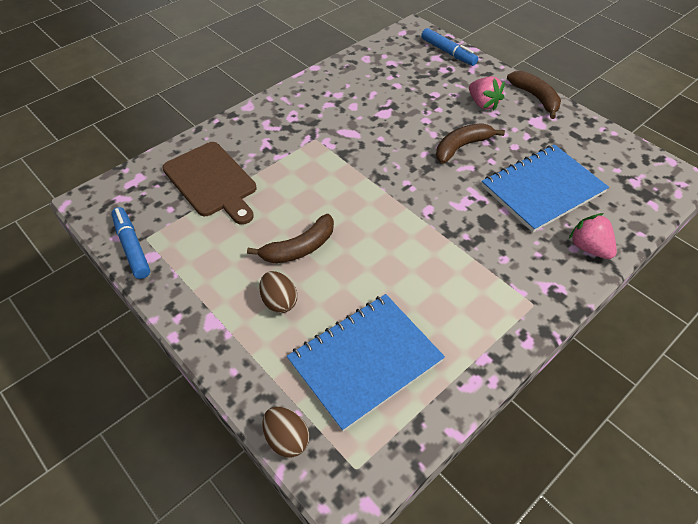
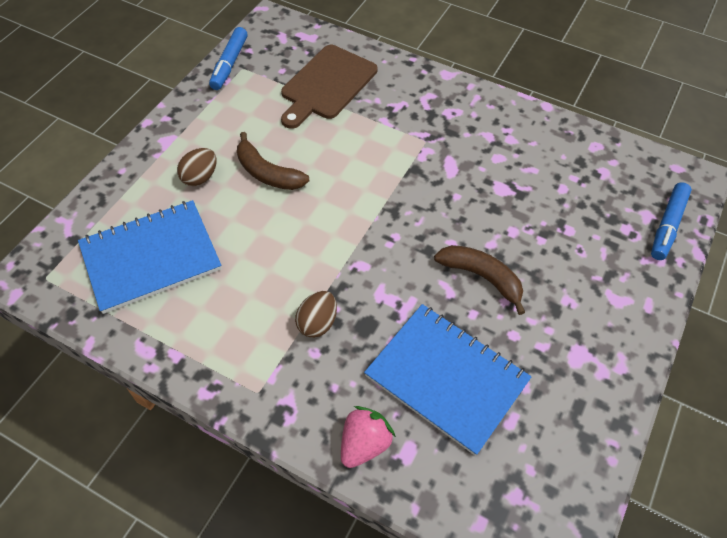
camera: 70 degrees right, 5 degrees up
blue marker [111,207,150,279] -> blue marker turned 150 degrees clockwise [209,27,248,90]
brown egg [262,407,310,458] -> brown egg moved to [295,291,337,338]
blue notebook [287,294,445,432] -> blue notebook turned 60 degrees counterclockwise [78,200,222,314]
pink strawberry [469,76,505,111] -> none
brown banana [507,71,561,119] -> none

